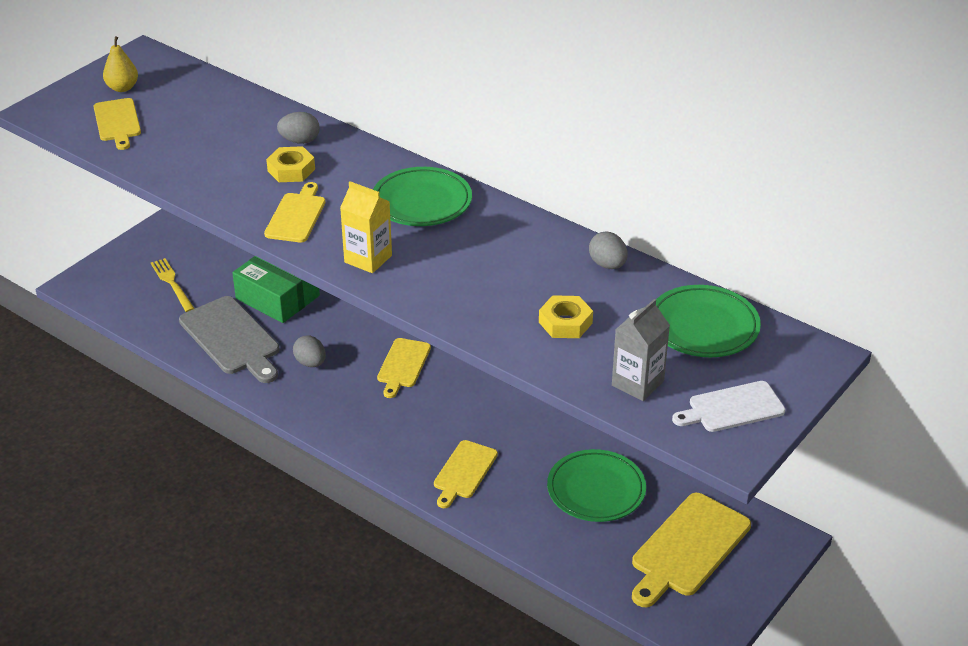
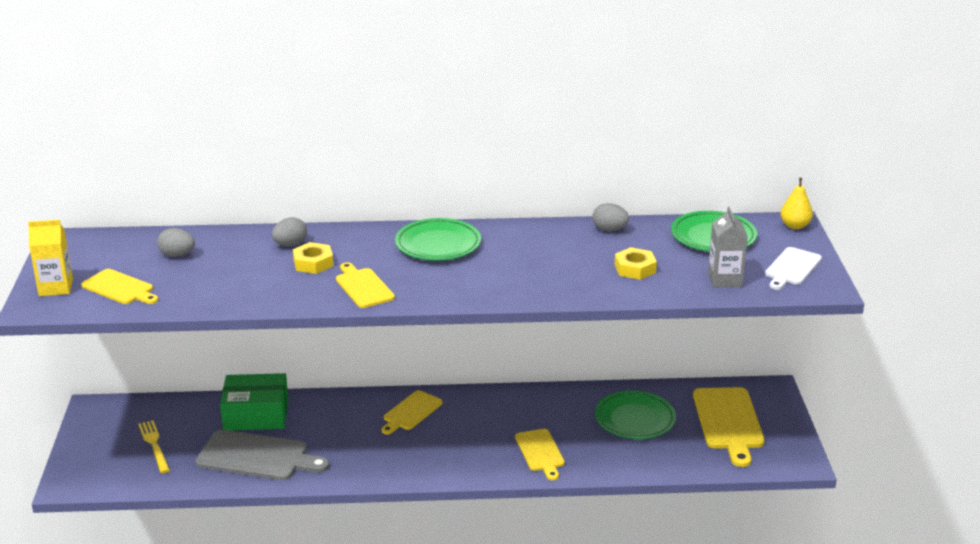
camera: 40 degrees left, 10 degrees down
yellow pear [103,36,138,92] -> yellow pear moved to [780,178,813,229]
yellow fork [151,258,195,312] -> yellow fork turned 45 degrees clockwise [138,420,170,473]
grey egg [293,335,326,367] -> grey egg moved to [157,228,195,257]
yellow carton [340,181,392,273] -> yellow carton moved to [28,220,73,296]
yellow cutting board [377,338,431,398] -> yellow cutting board turned 60 degrees clockwise [381,390,443,435]

